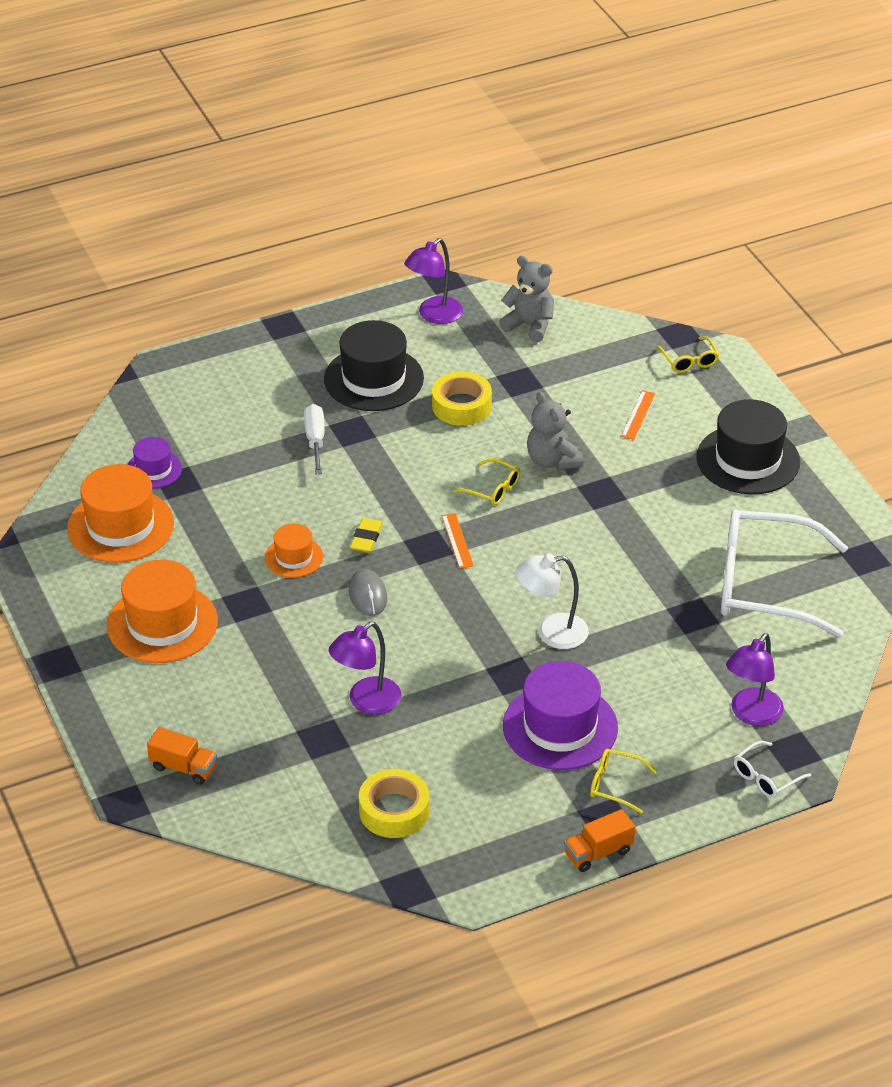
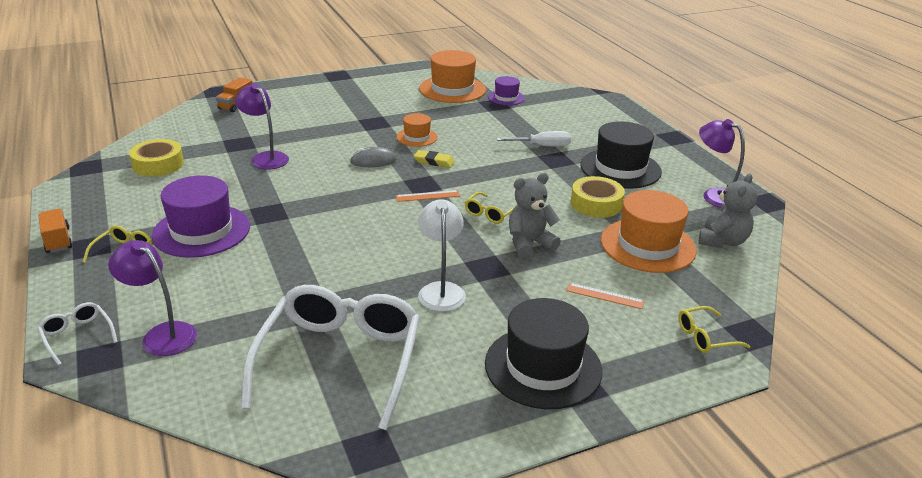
camera: 90 degrees right, 10 degrees down
orange hat [107,560,218,663] -> orange hat moved to [601,190,697,273]
white lamp [516,554,589,649] -> white lamp moved to [418,199,466,312]

